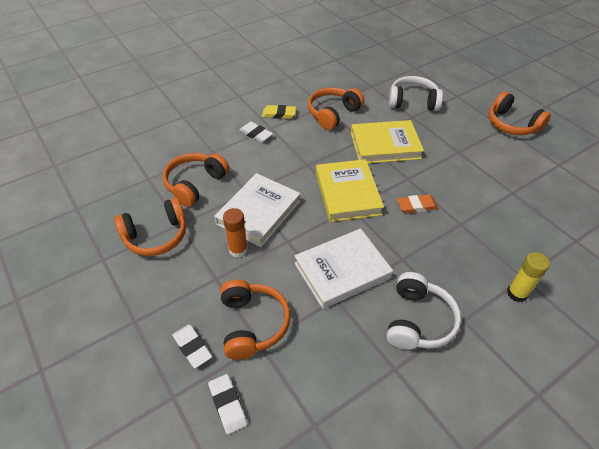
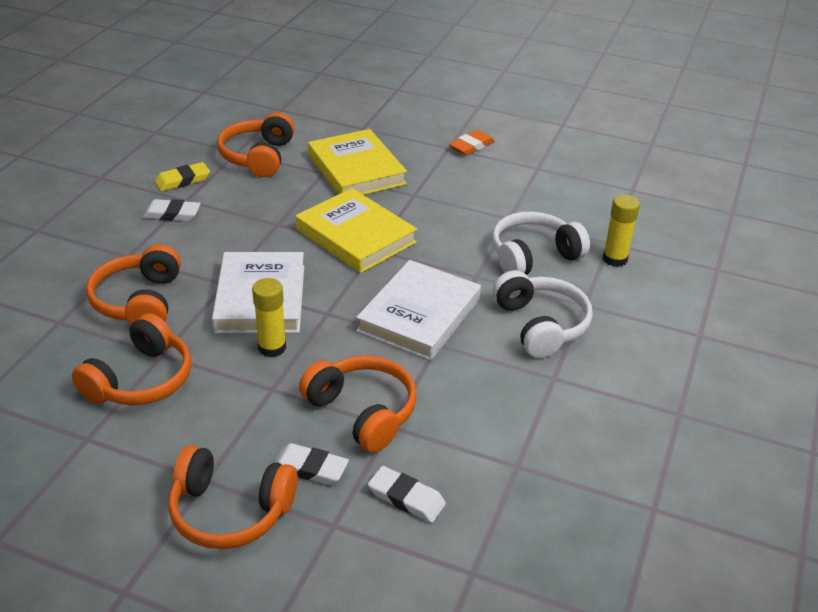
camera: 35 degrees left, 10 degrees down
orange glue stick [223,208,248,258] -> yellow glue stick [252,278,286,357]
yellow book [351,120,424,163] -> yellow book turned 75 degrees counterclockwise [308,129,407,195]
white headphones [389,76,443,111] -> white headphones moved to [492,212,590,275]
orange eraser [397,194,438,213] -> orange eraser moved to [449,130,495,156]
orange headphones [488,91,551,135] -> orange headphones moved to [168,445,298,549]

